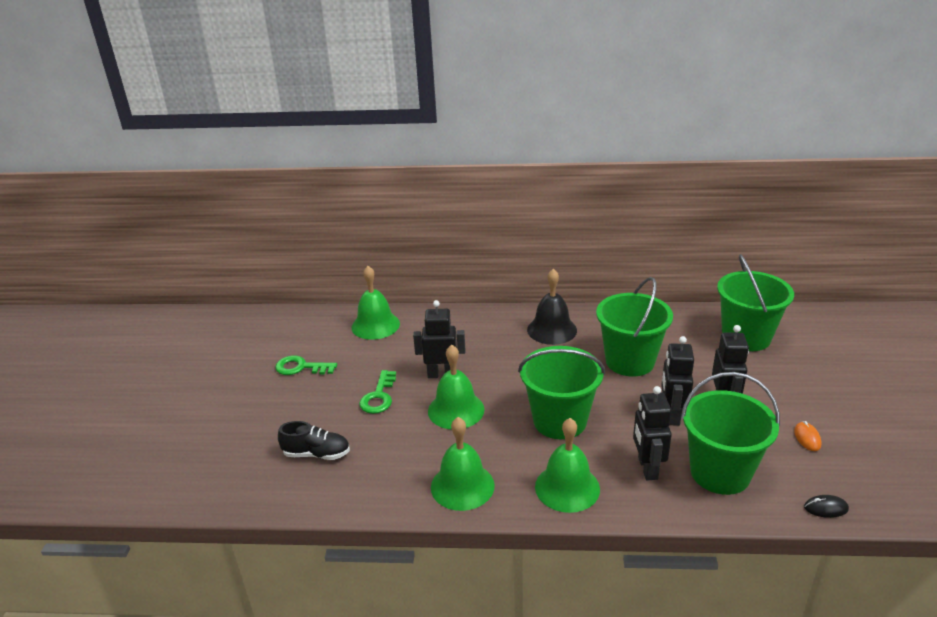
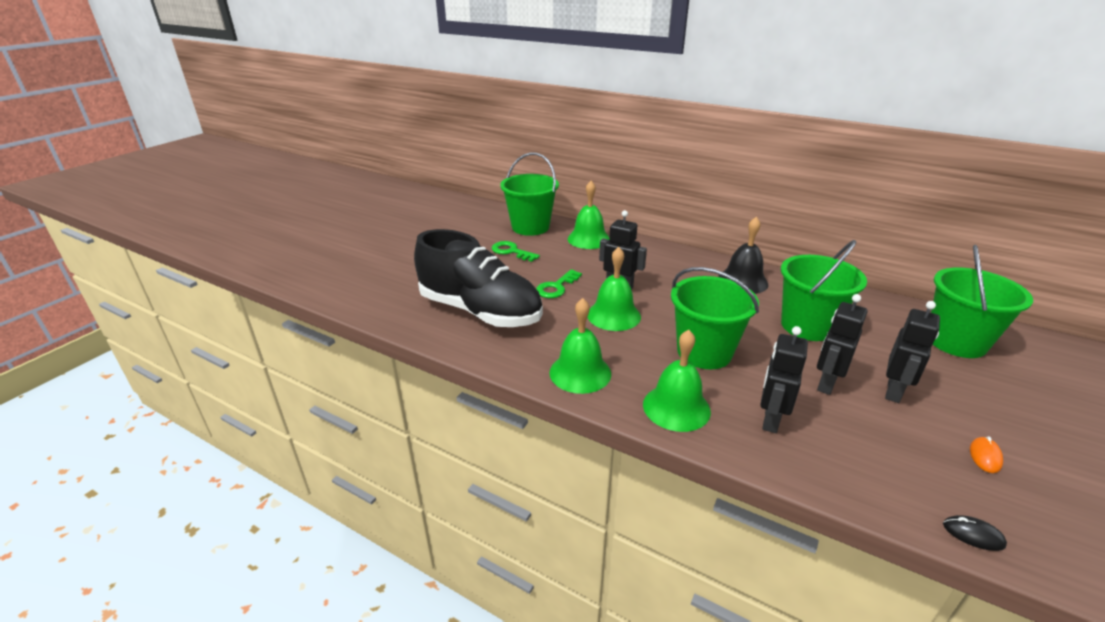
camera: 25 degrees right, 0 degrees up
black shoe [278,421,350,460] -> black shoe [414,229,543,327], size x2.34
green bucket [681,372,780,495] -> green bucket moved to [500,152,559,236]

